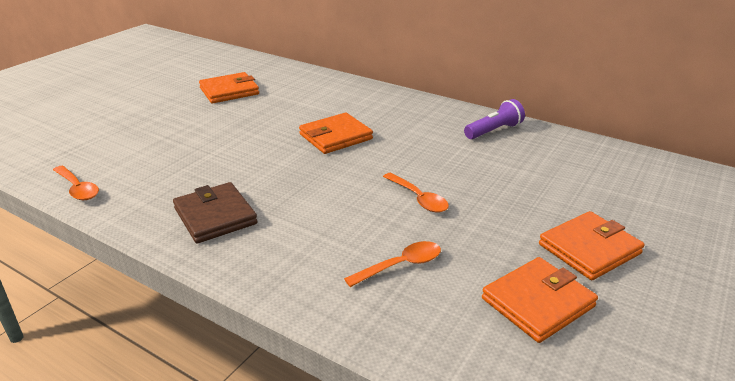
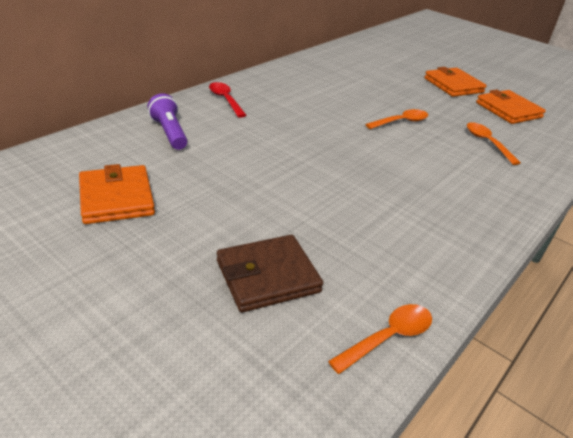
camera: 85 degrees left, 5 degrees up
brown wallet [173,182,258,243] -> brown wallet moved to [217,235,323,313]
orange wallet [299,113,373,154] -> none
purple flashlight [464,99,525,139] -> purple flashlight moved to [147,93,187,150]
none -> red spoon [209,82,247,118]

